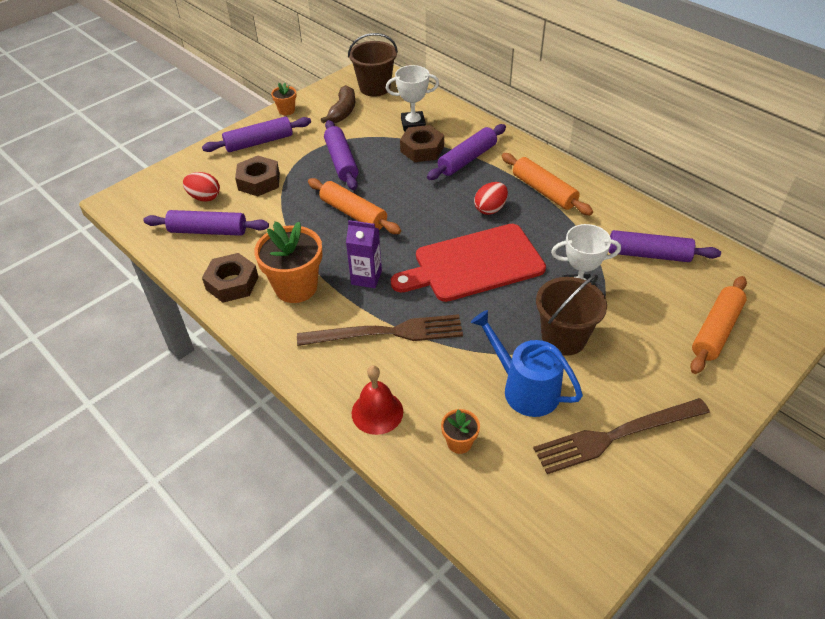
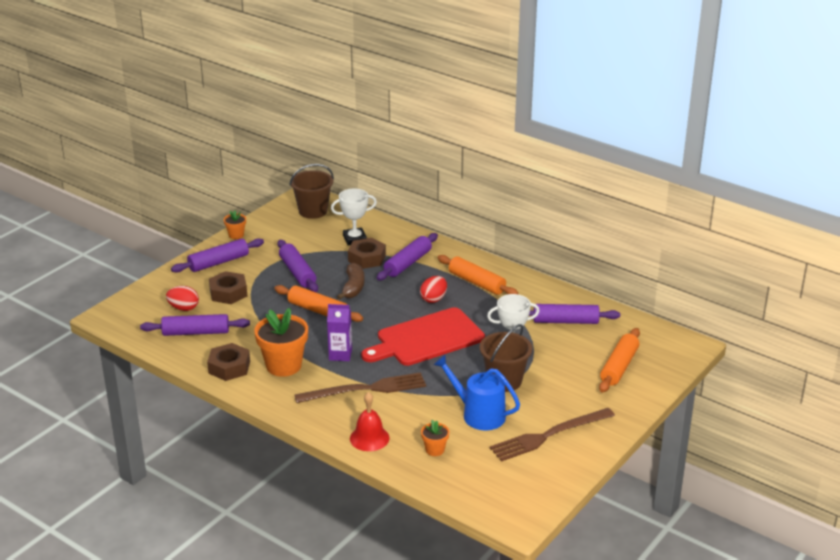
camera: 10 degrees left, 15 degrees down
brown banana [321,85,355,123] -> brown banana moved to [337,263,365,300]

